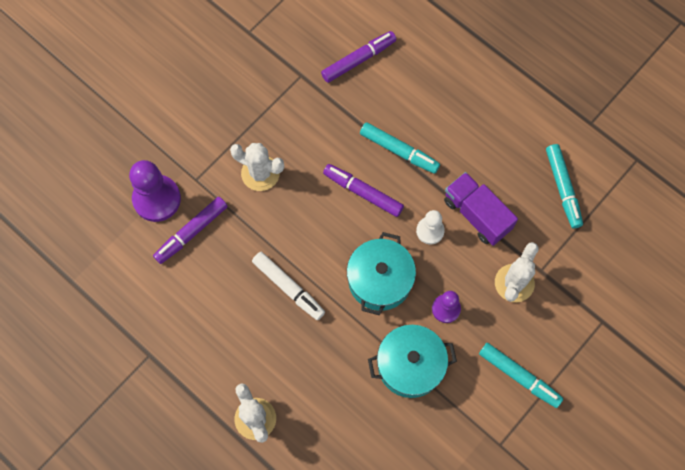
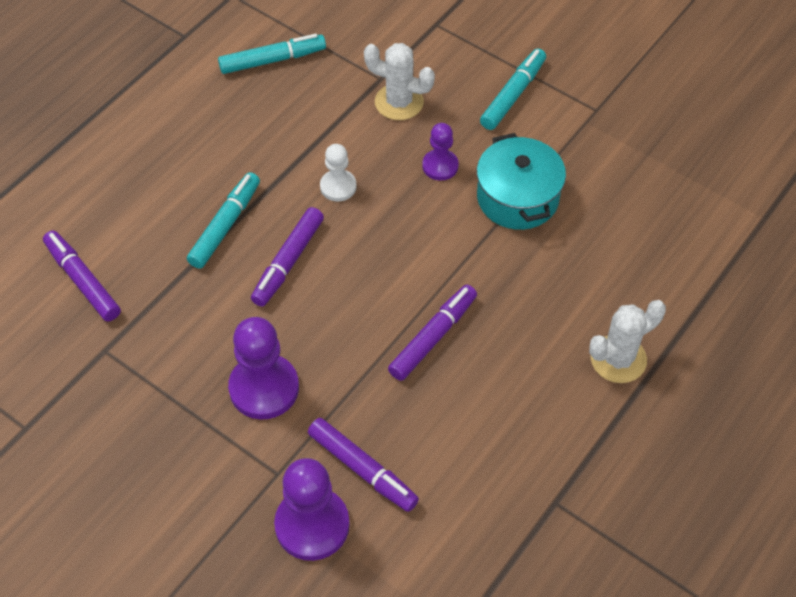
camera: 95 degrees left, 15 degrees down
white cactus [230,143,284,191] -> purple pawn [228,317,299,420]
white marker [252,252,325,320] -> purple marker [388,284,477,381]
turquoise pot [347,232,416,315] -> none
purple truck [444,172,518,246] -> none

